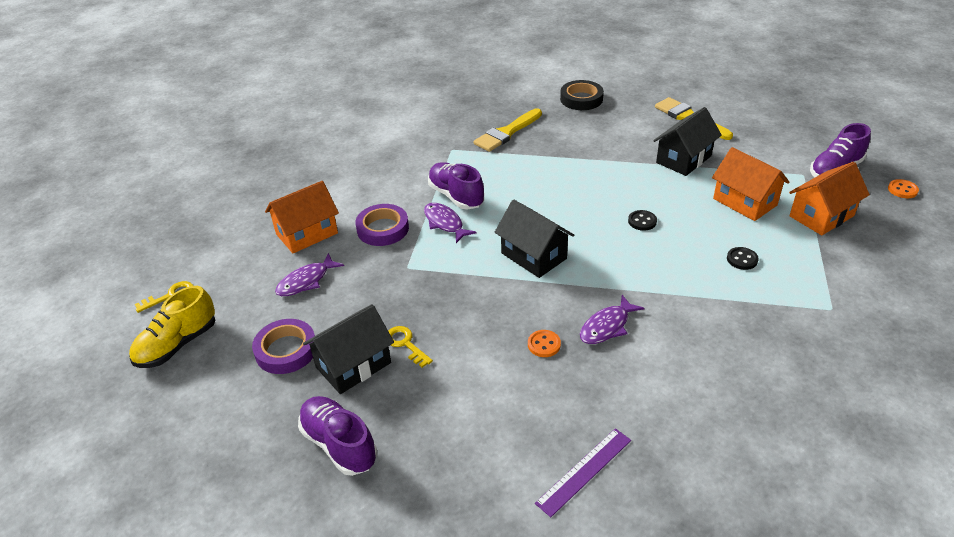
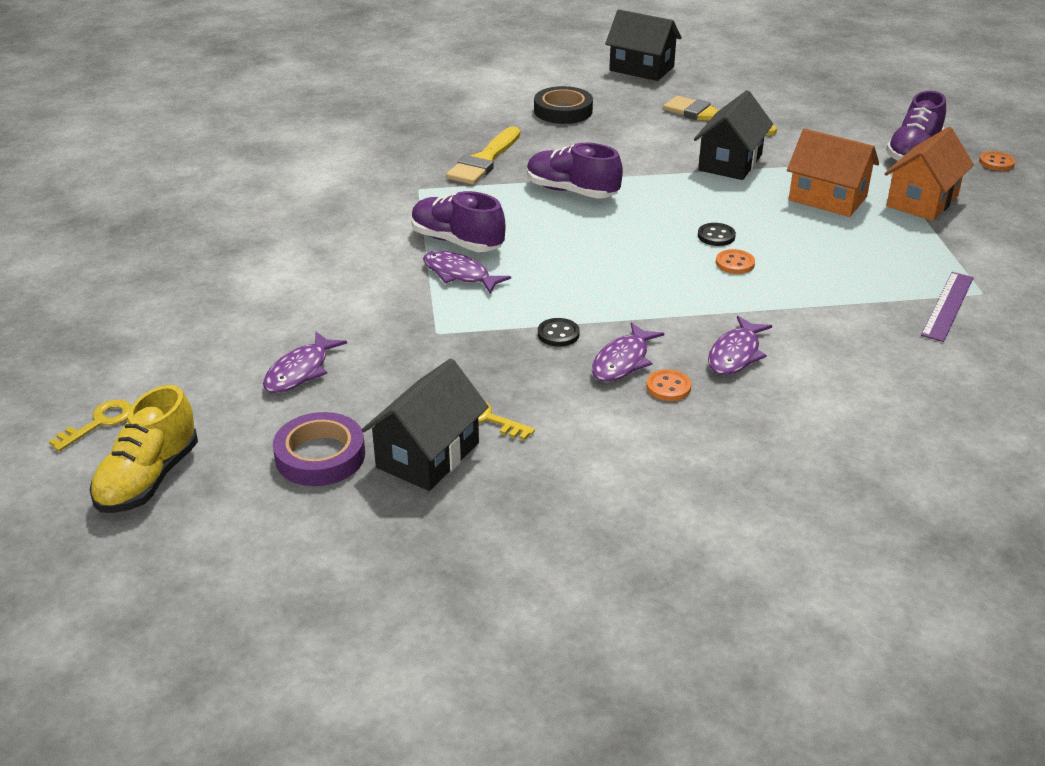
camera: 20 degrees left, 5 degrees down
orange house [265,181,339,254] -> none
purple shoe [298,396,377,476] -> purple shoe moved to [527,143,623,199]
purple tape [355,204,409,246] -> none
black house [494,199,574,278] -> black house moved to [605,9,682,81]
purple ruler [535,428,631,517] -> purple ruler moved to [921,272,974,342]
black button [727,247,759,270] -> black button moved to [538,318,580,346]
none -> purple fish [592,322,664,382]
none -> orange button [716,249,755,274]

